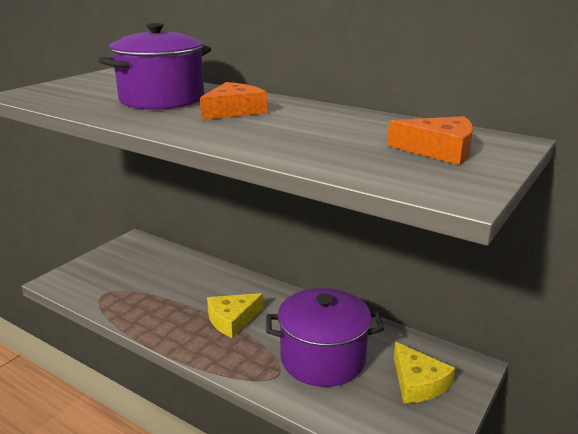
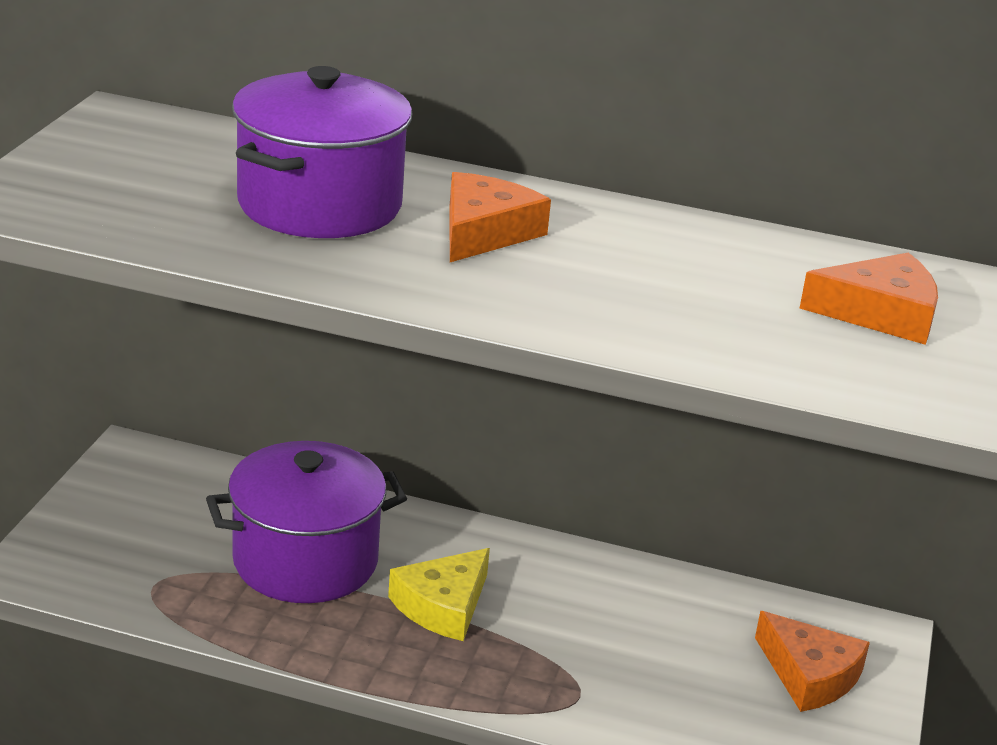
camera: 20 degrees left, 5 degrees up
purple pot [266,288,384,387] -> purple pot moved to [206,441,407,603]
yellow cheese [394,342,455,403] -> orange cheese [755,611,870,712]

